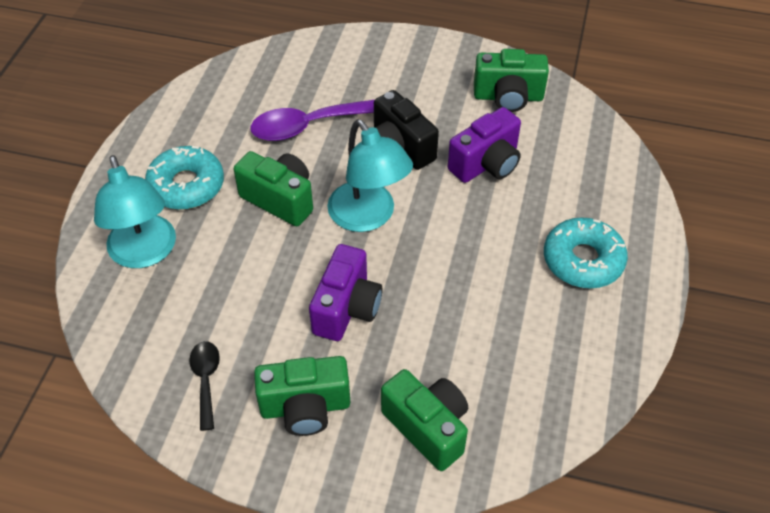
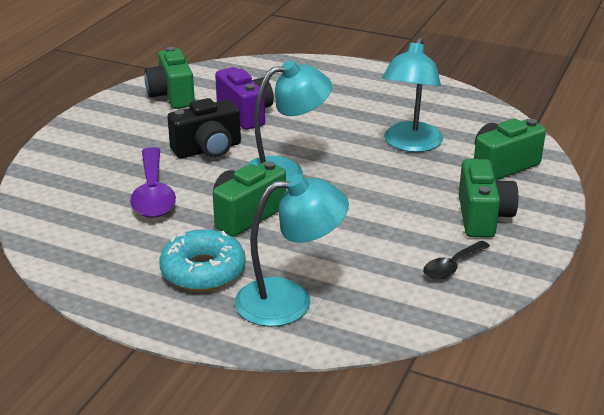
camera: 80 degrees left, 20 degrees down
black spoon [189,341,220,431] -> black spoon turned 45 degrees counterclockwise [423,241,490,280]
purple camera [309,244,383,341] -> none
green camera [474,49,549,112] -> green camera turned 150 degrees clockwise [144,47,195,109]
turquoise donut [544,217,628,288] -> none
none -> turquoise lamp [382,38,443,152]

